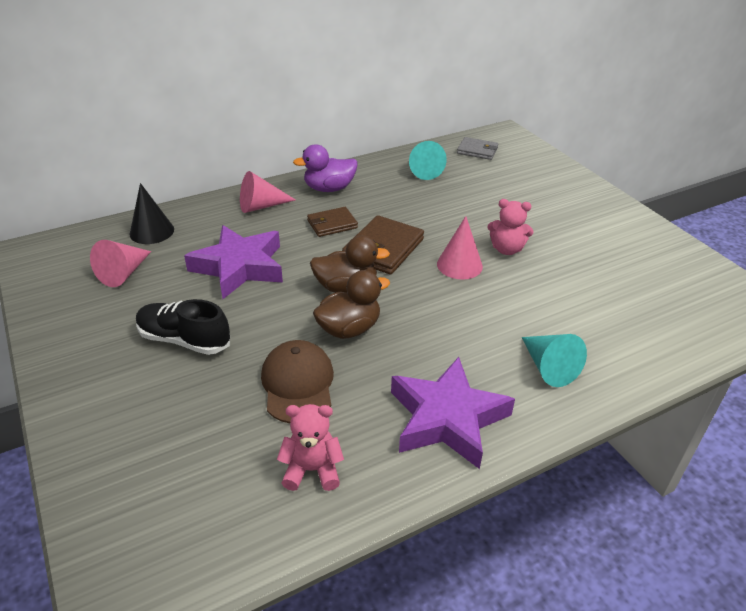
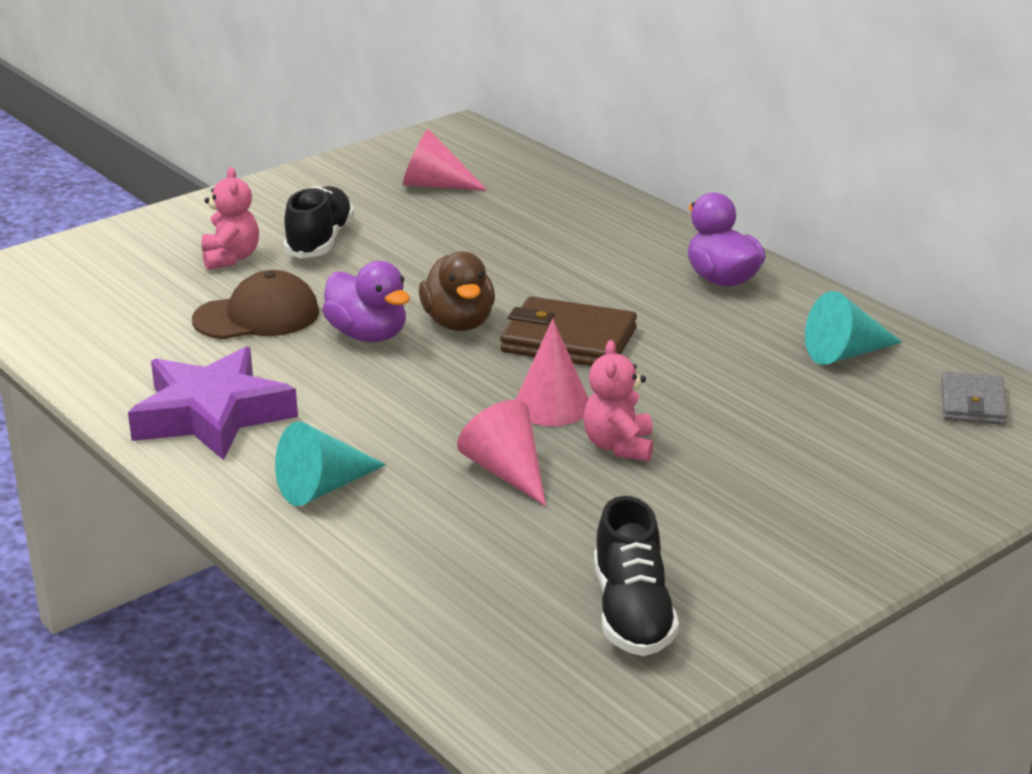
camera: 80 degrees right, 10 degrees down
black cone [129,183,174,244] -> none
purple star [184,225,283,299] -> none
pink cone [240,171,296,213] -> pink cone moved to [457,400,546,507]
pink teddy bear [277,404,344,491] -> pink teddy bear moved to [201,167,259,270]
brown wallet [307,207,358,237] -> none
brown duck [313,270,390,339] -> purple duck [322,261,410,342]
none -> black shoe [594,496,679,656]

